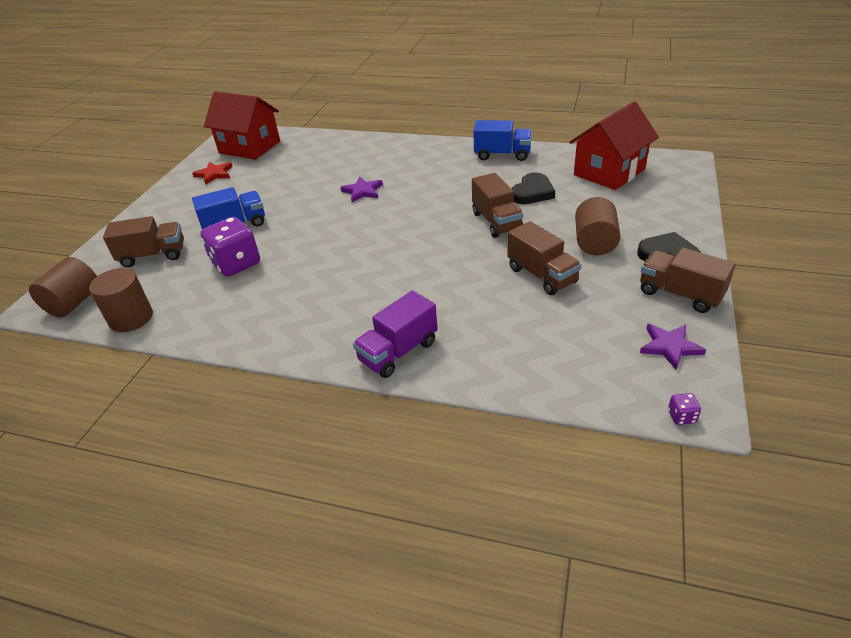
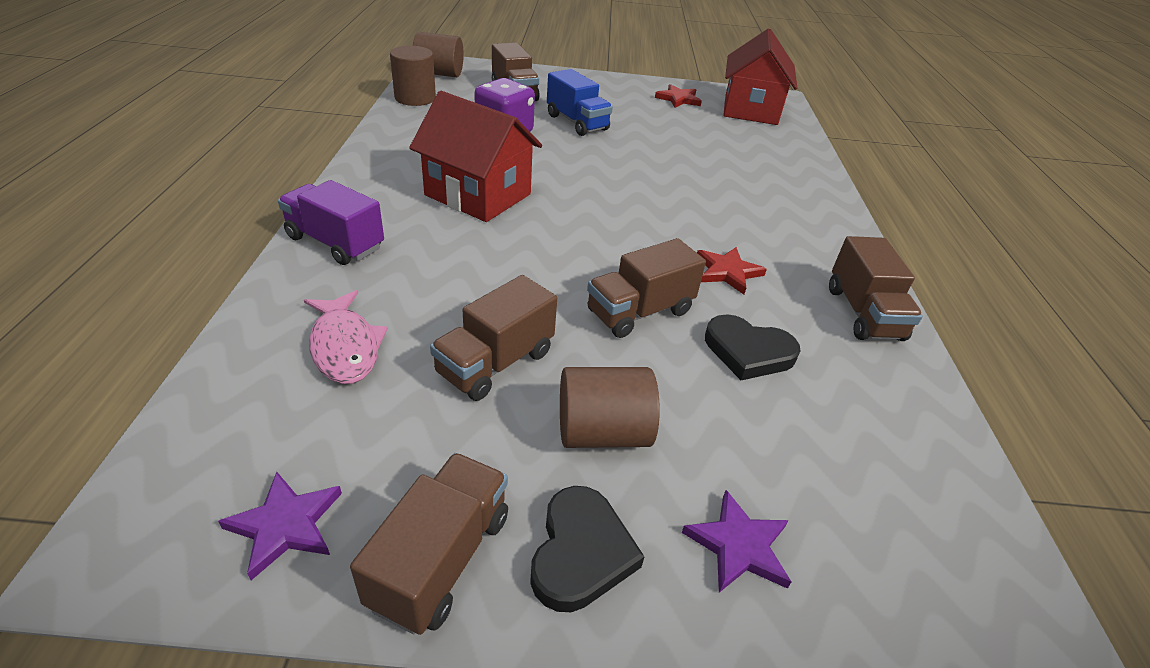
camera: 70 degrees right, 0 degrees up
purple star [340,177,383,202] -> purple star moved to [682,490,791,593]
blue truck [474,120,532,161] -> brown truck [829,236,923,341]
red house [569,101,659,190] -> red house moved to [409,91,542,222]
purple dice [668,393,701,425] -> none
none -> pink fish [304,290,388,384]
none -> red star [697,247,767,294]

